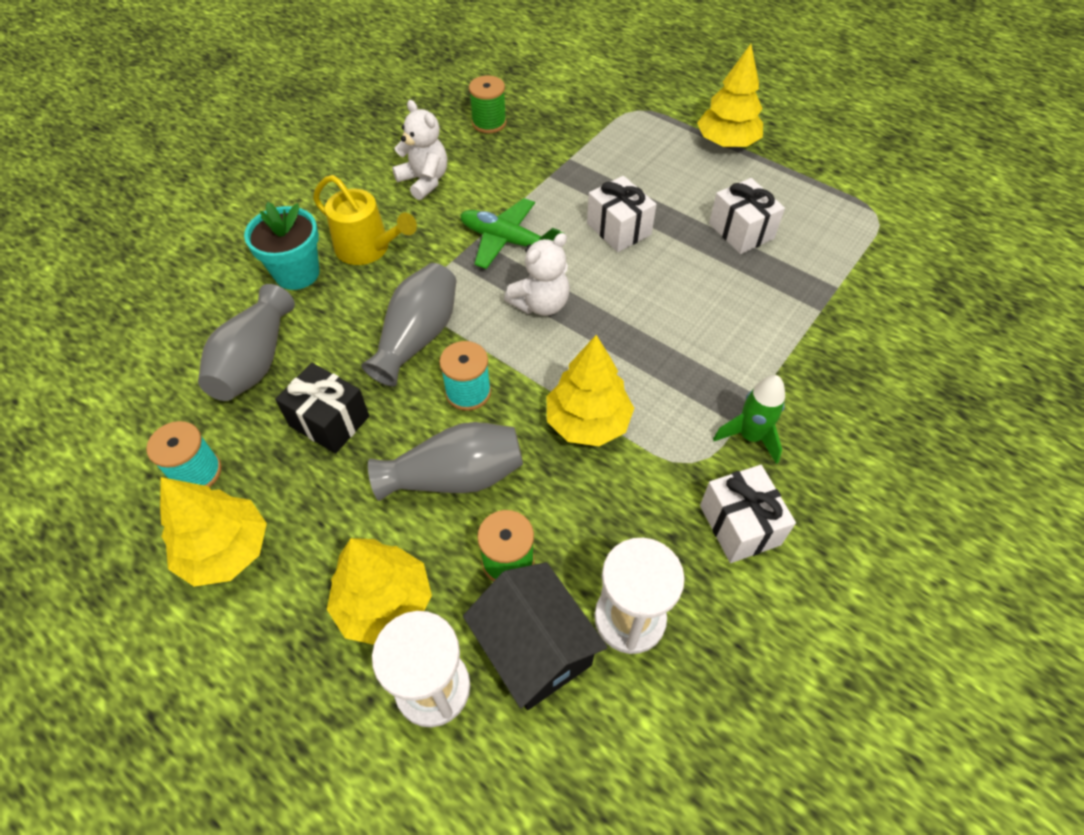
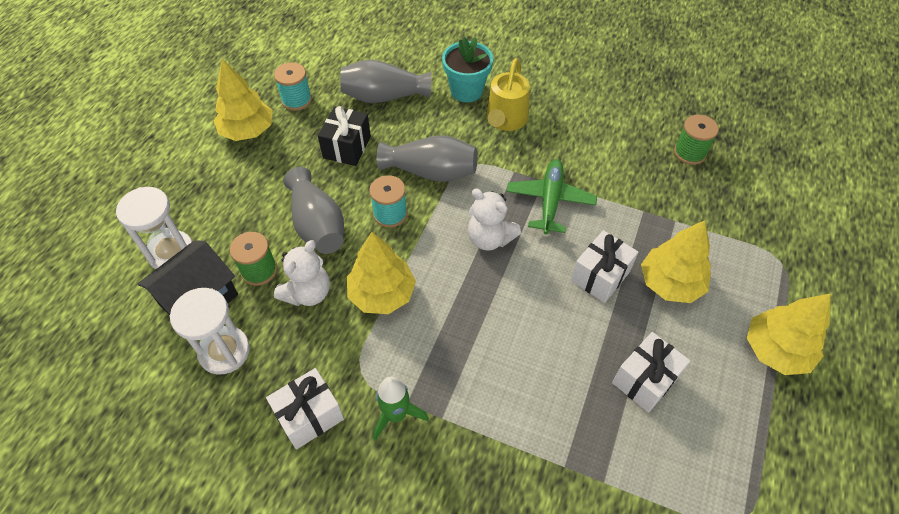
camera: 75 degrees right, 0 degrees up
yellow tree [327,538,432,645] -> yellow tree moved to [641,220,711,303]
white teddy bear [392,100,447,200] -> white teddy bear moved to [274,240,330,306]

